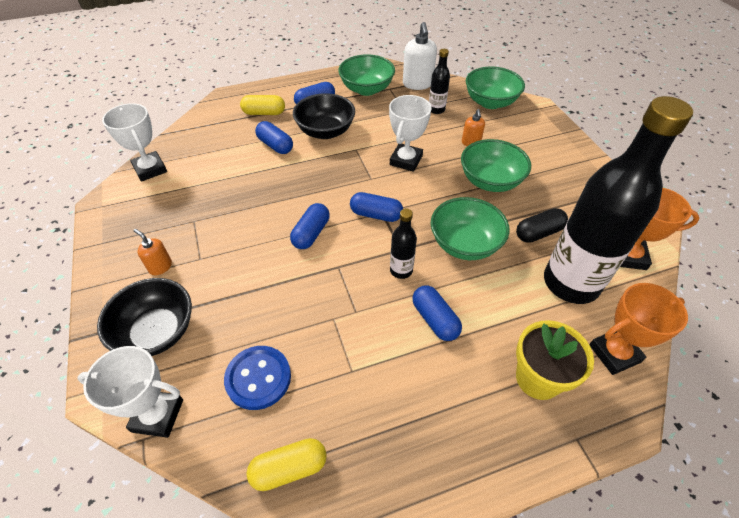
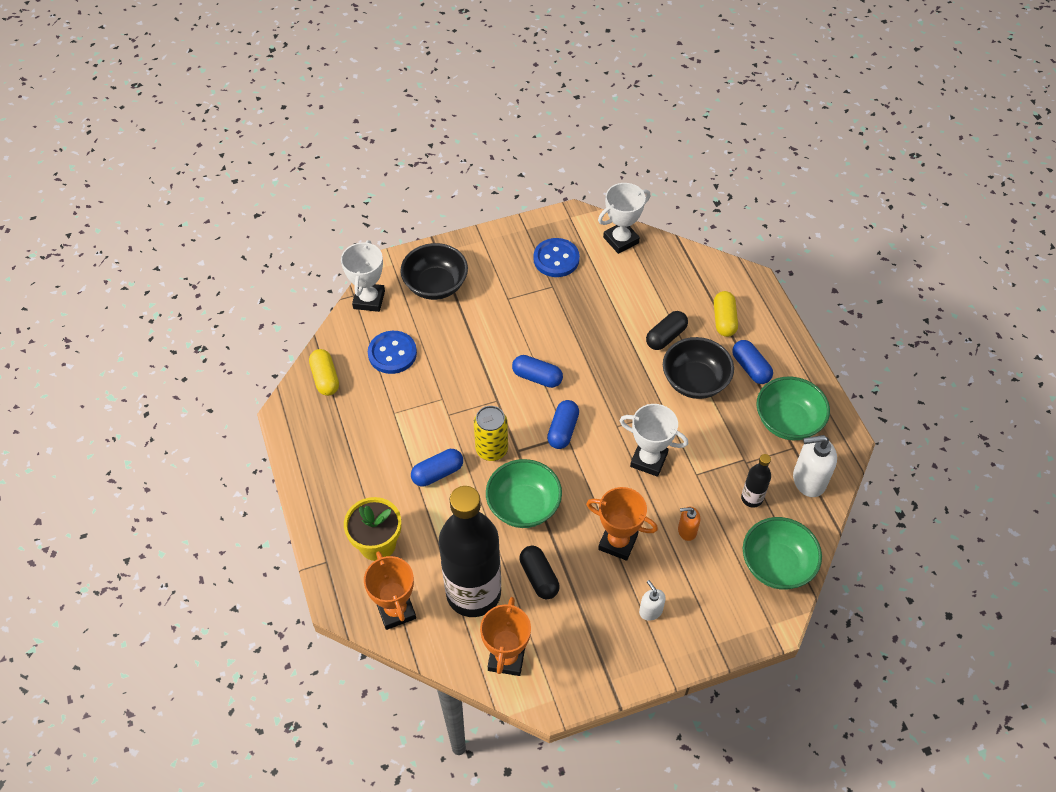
camera: 90 degrees right, 5 degrees up
orange soap dispenser [133,229,172,275] -> none
blue capsule [255,121,293,154] -> black capsule [646,311,688,350]
black bottle [390,209,417,279] -> yellow can [474,406,508,461]
green bowl [461,139,531,192] -> orange trophy [586,487,658,561]
none -> blue button [533,238,580,277]
none -> white soap dispenser [639,580,666,621]

